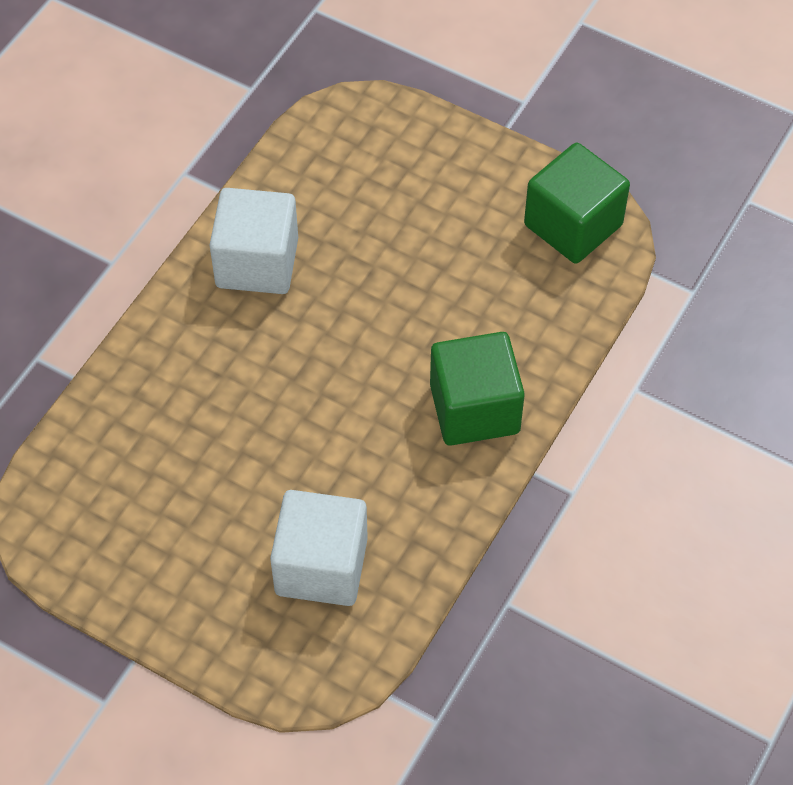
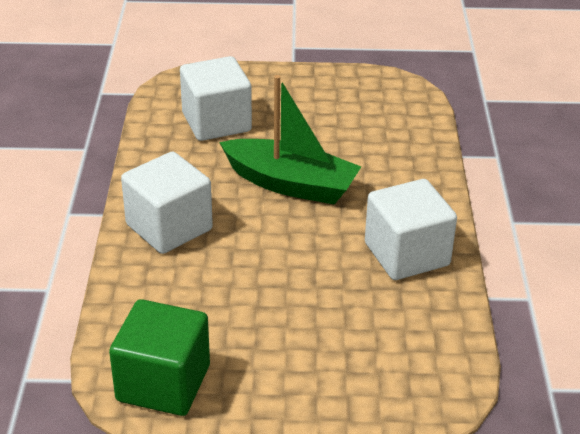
camera: 150 degrees right, 20 degrees down
green cube [430,332,525,446] -> white cube [121,152,213,254]
none -> green boat [219,75,361,204]

